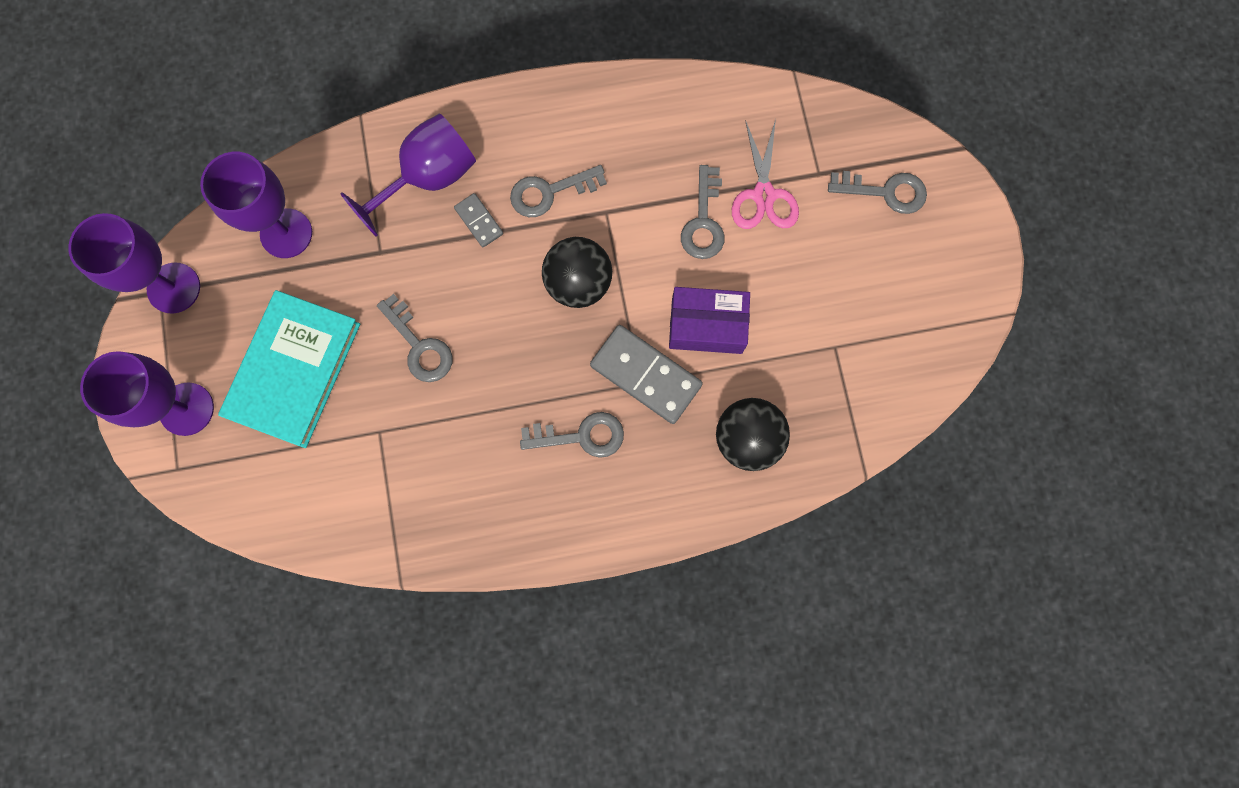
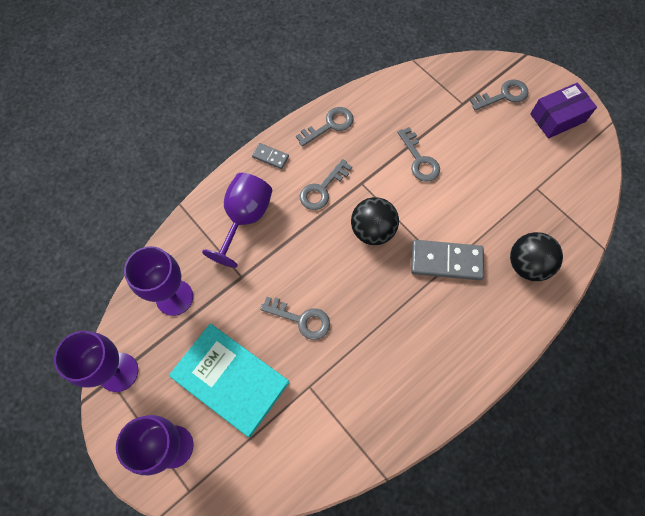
camera: 30 degrees left, 10 degrees down
turquoise book [218,290,360,448] -> turquoise book turned 45 degrees counterclockwise [169,323,289,437]
grey domino [454,193,503,247] -> grey domino moved to [252,143,289,169]
grey key [520,412,624,458] -> grey key moved to [296,107,354,146]
purple box [669,287,750,354] -> purple box moved to [530,82,597,139]
pink scissors [732,119,799,229] -> none

